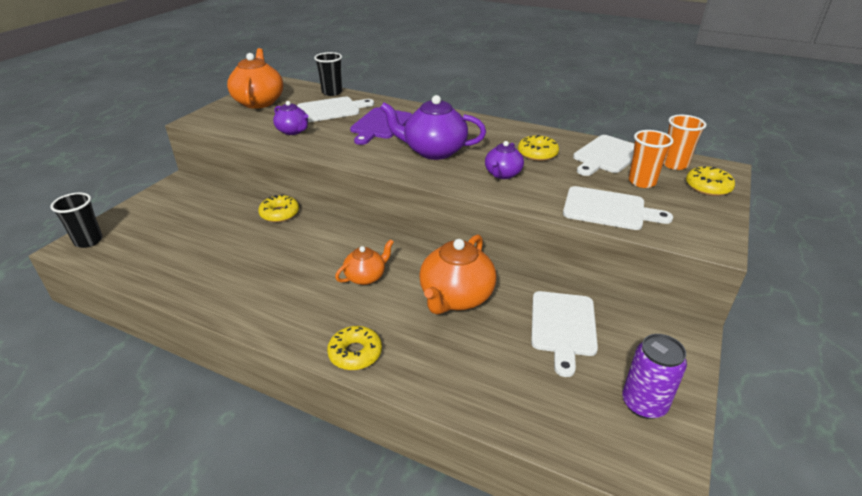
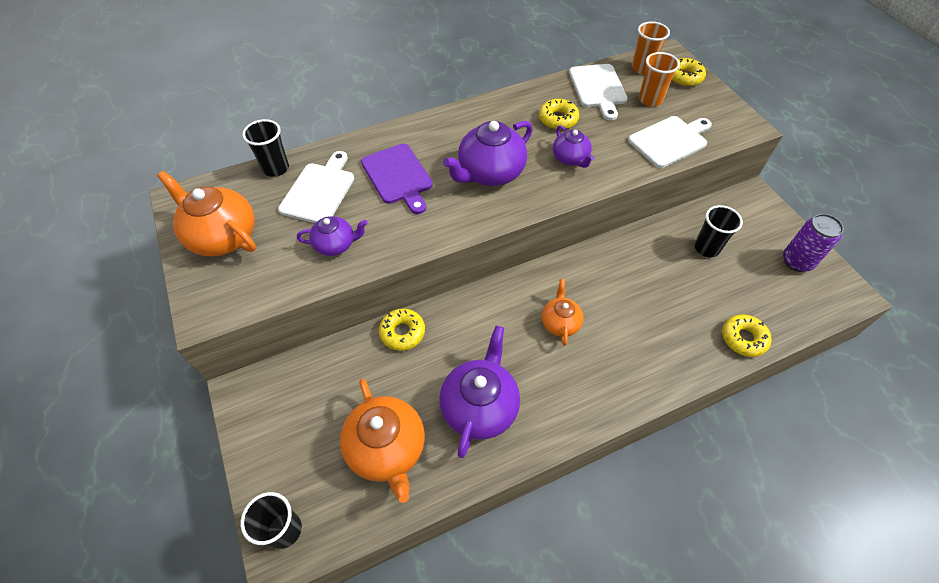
camera: 50 degrees left, 20 degrees up
yellow donut [327,326,382,370] -> yellow donut moved to [722,314,772,357]
orange teapot [419,234,496,314] -> orange teapot moved to [340,379,425,503]
white cutting board [531,291,598,377] -> black cup [694,205,743,257]
none -> purple teapot [440,326,520,458]

